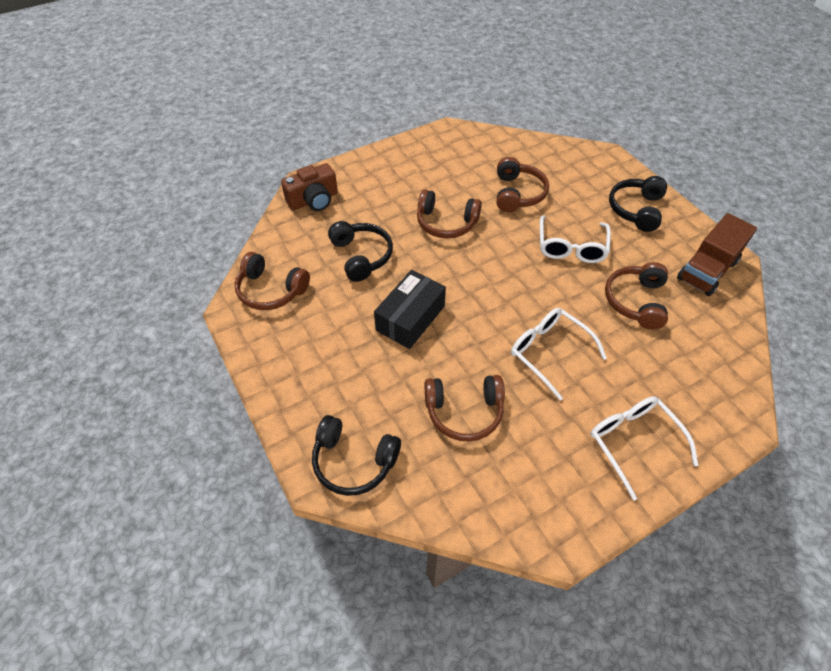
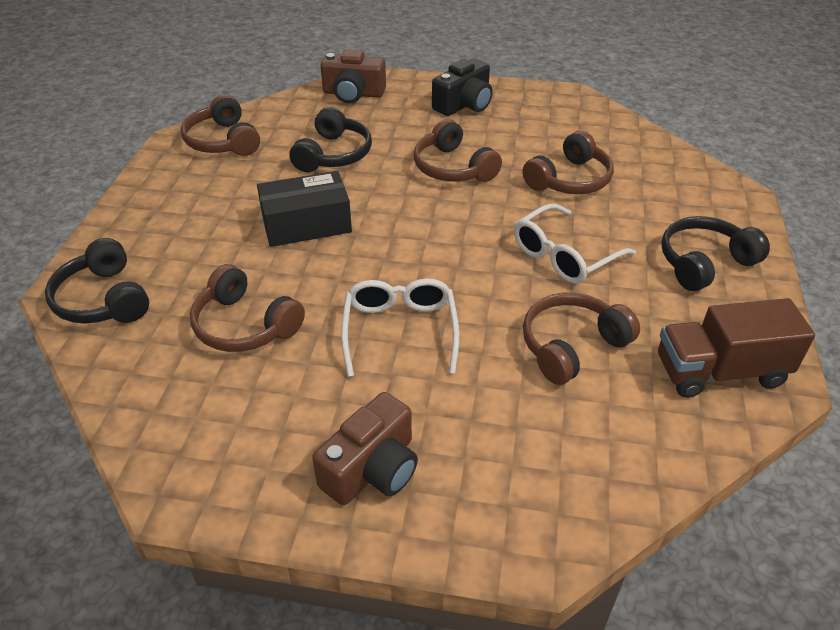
camera: 40 degrees right, 10 degrees down
white glasses [590,396,698,501] -> brown camera [312,392,418,505]
none -> black camera [432,59,493,116]

